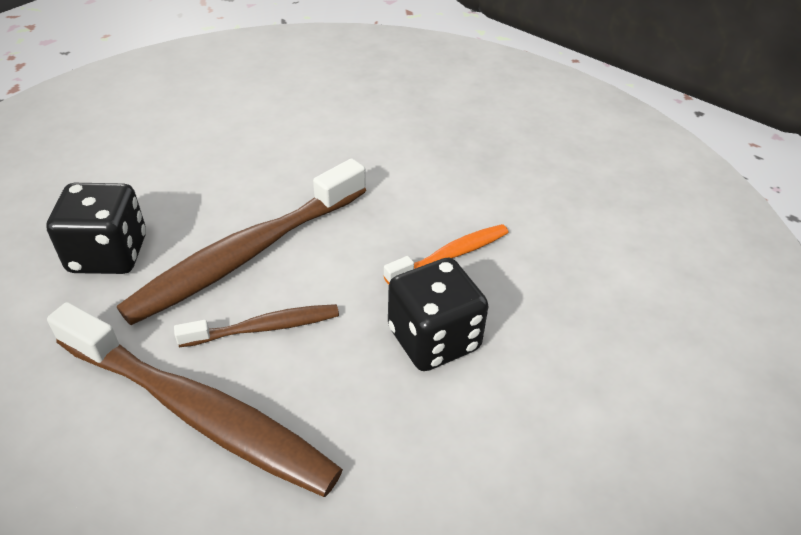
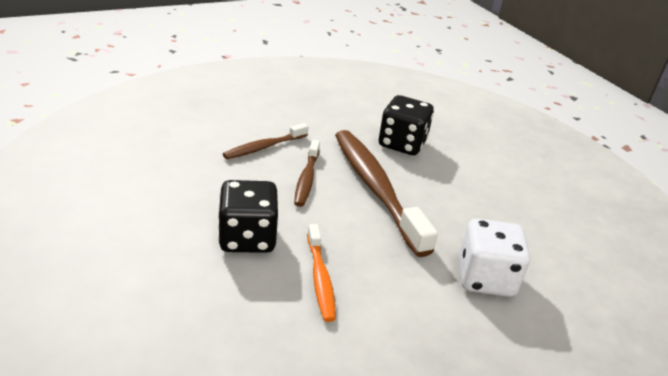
camera: 110 degrees right, 10 degrees down
brown toothbrush [47,302,343,497] -> brown toothbrush [223,123,309,159], size x0.51
none -> white dice [459,218,530,297]

